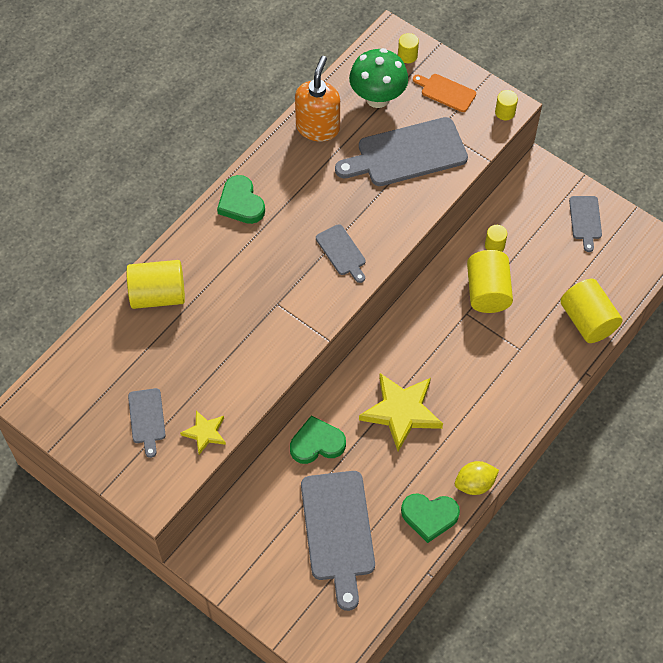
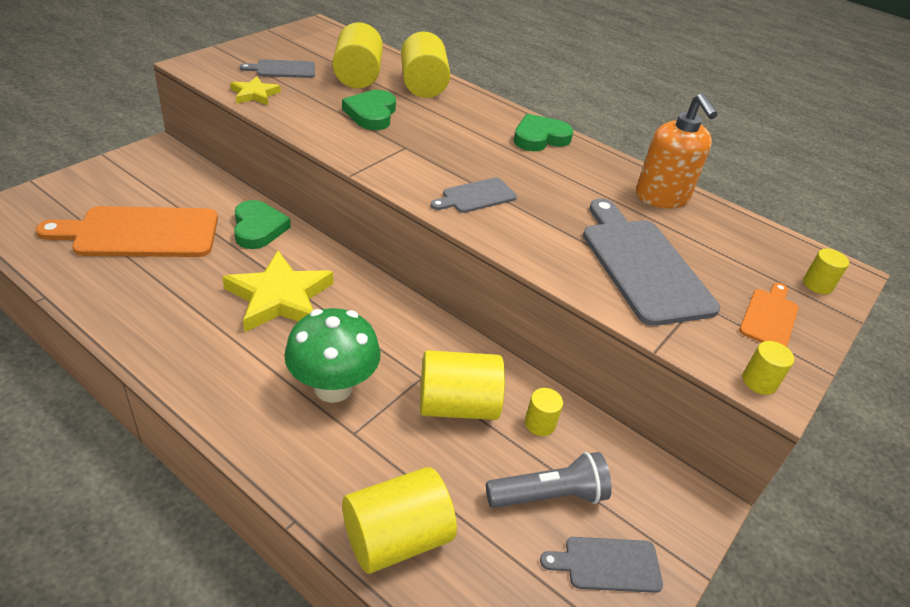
camera: 85 degrees right, 20 degrees down
orange soap dispenser [295,56,340,141] -> orange soap dispenser turned 60 degrees clockwise [636,93,718,208]
grey cutting board [301,471,375,611] -> orange cutting board [36,206,218,257]
green mushroom [349,48,408,108] -> green mushroom moved to [284,308,381,403]
green heart [401,493,460,543] -> green heart moved to [342,90,396,130]
yellow lemon [455,461,499,495] -> none
none -> yellow cylinder [333,22,383,88]
none -> grey flashlight [486,452,612,508]

